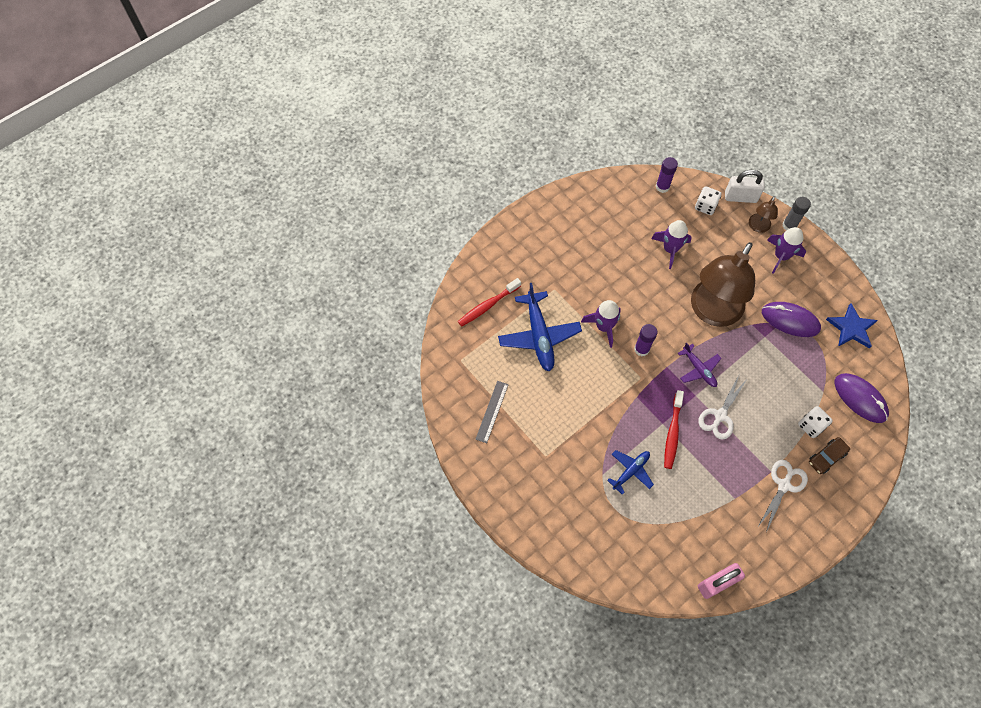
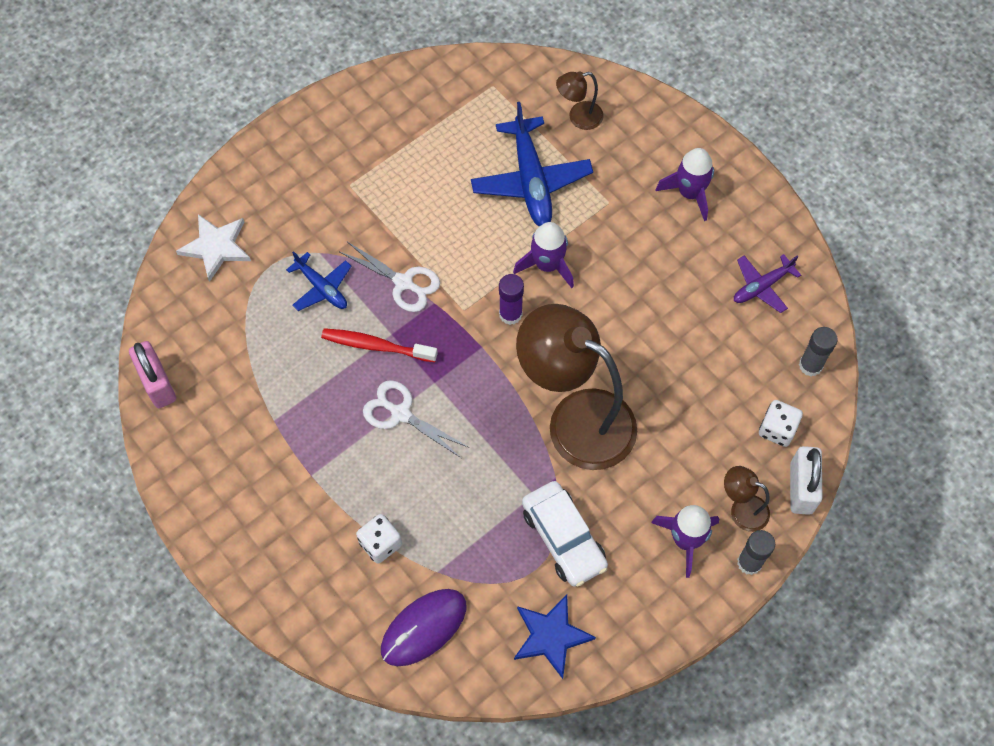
camera: 90 degrees right, 0 degrees up
red toothbrush [458,278,521,327] -> brown lamp [556,71,604,130]
grey ruler [475,381,509,443] -> none
blue plane [498,283,582,372] -> blue plane turned 90 degrees counterclockwise [471,102,593,227]
purple rocket [651,220,692,269] -> purple rocket moved to [656,148,714,221]
purple glue stick [656,157,678,193] -> grey glue stick [799,327,838,377]
purple plane [678,343,721,387] -> purple plane moved to [734,254,801,313]
white scissors [758,460,808,532] -> white scissors moved to [340,242,440,312]
purple mouse [762,302,821,337] -> white car [522,481,608,587]
brown car [809,437,850,474] -> none
none -> white star [176,214,251,282]

